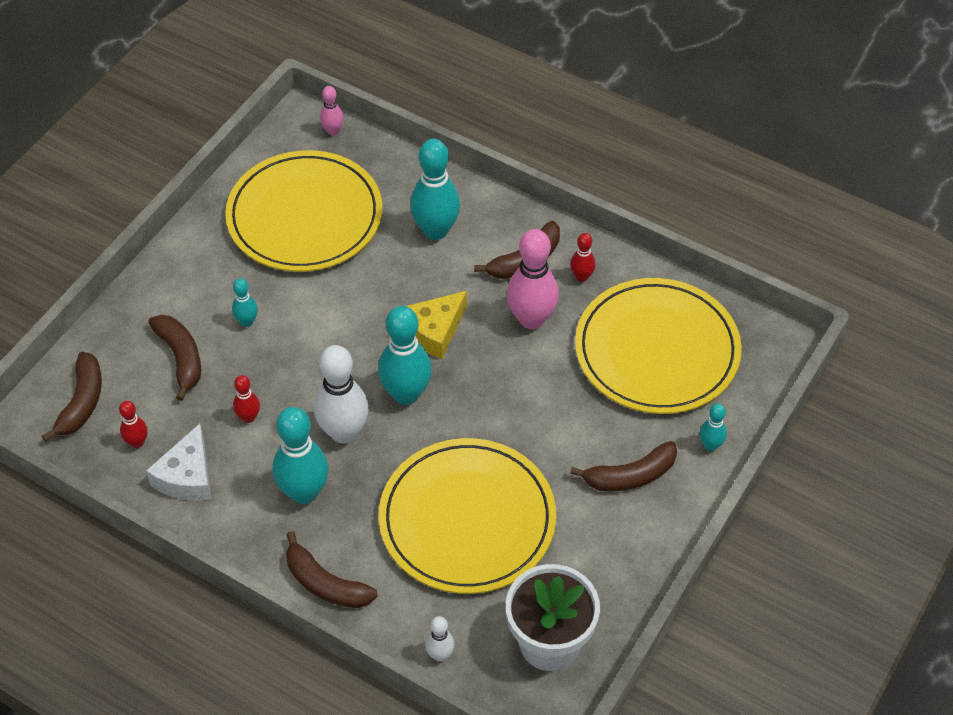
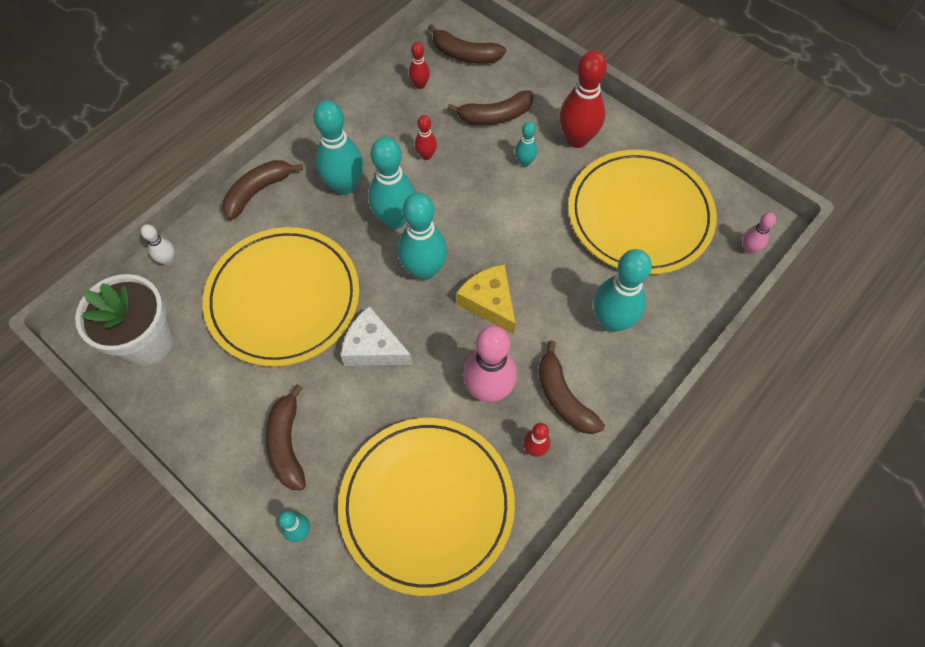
camera: 100 degrees right, 10 degrees up
white cheese [146,424,211,501] -> white cheese moved to [341,306,413,366]
white bowling pin [314,345,369,444] -> turquoise bowling pin [368,137,416,229]
none -> red bowling pin [559,50,607,148]

